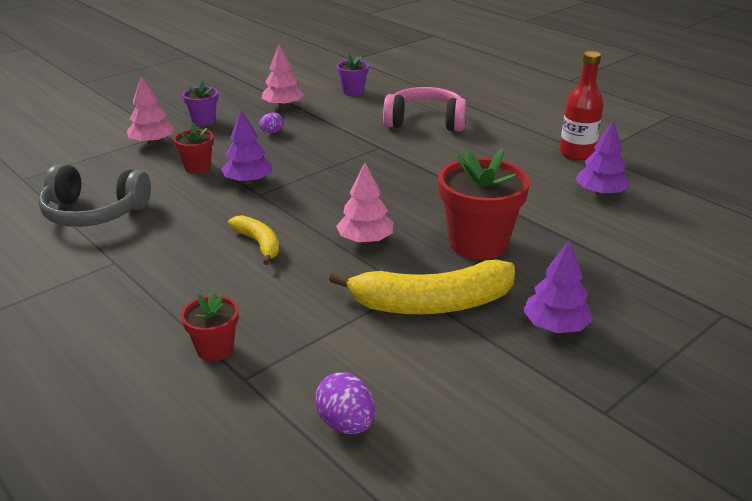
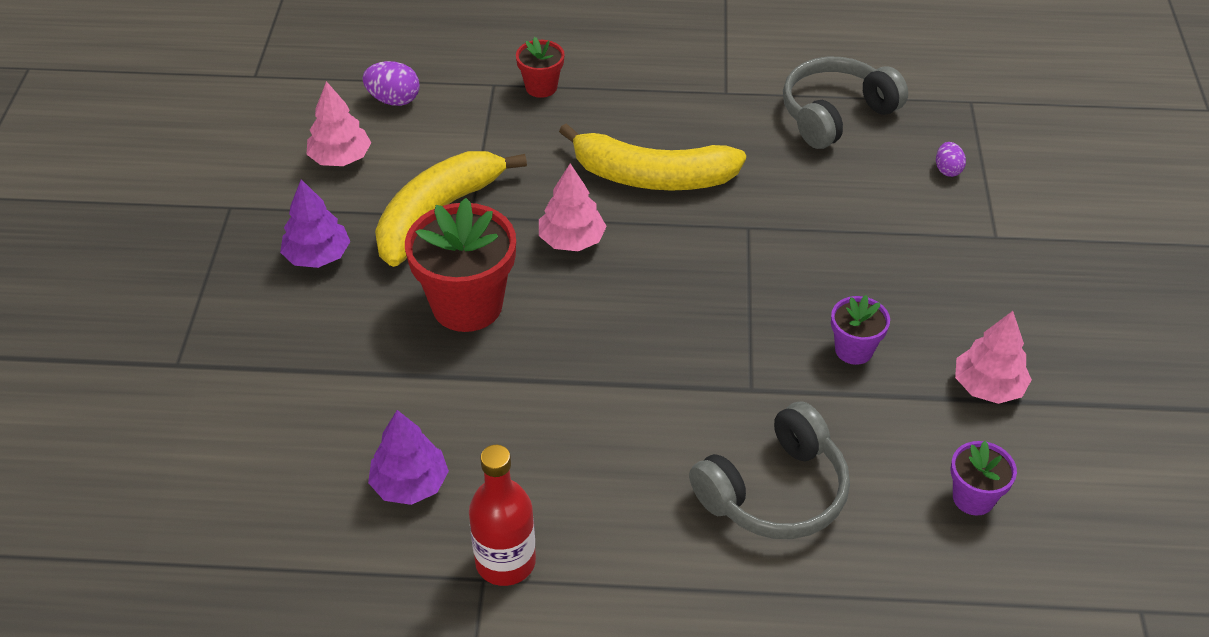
camera: 135 degrees right, 15 degrees up
pink tree [127,76,175,145] -> pink tree moved to [306,81,371,166]
red flower pot [174,122,214,173] -> none
purple flower pot [182,80,218,126] -> purple flower pot moved to [831,295,890,365]
purple tree [221,109,273,184] -> none
yellow banana [228,215,279,265] -> yellow banana [559,123,746,190], size x1.88
purple egg [259,112,284,133] -> purple egg moved to [936,142,966,177]
pink headphones [383,87,466,132] -> grey headphones [689,401,850,539]

